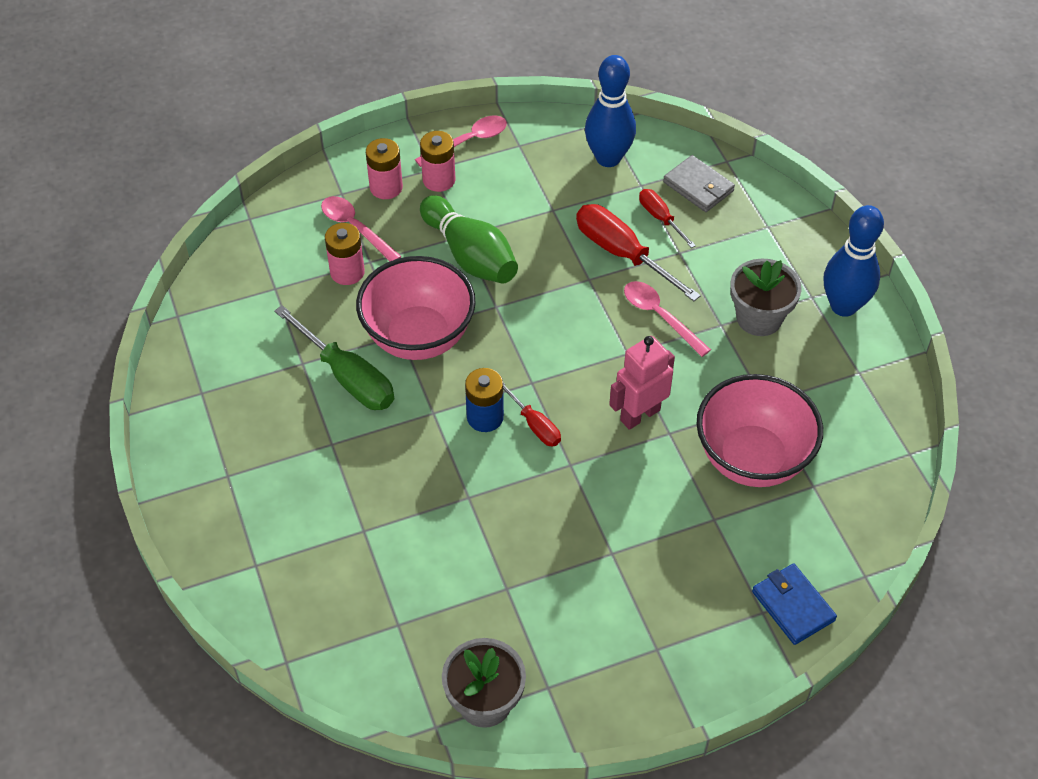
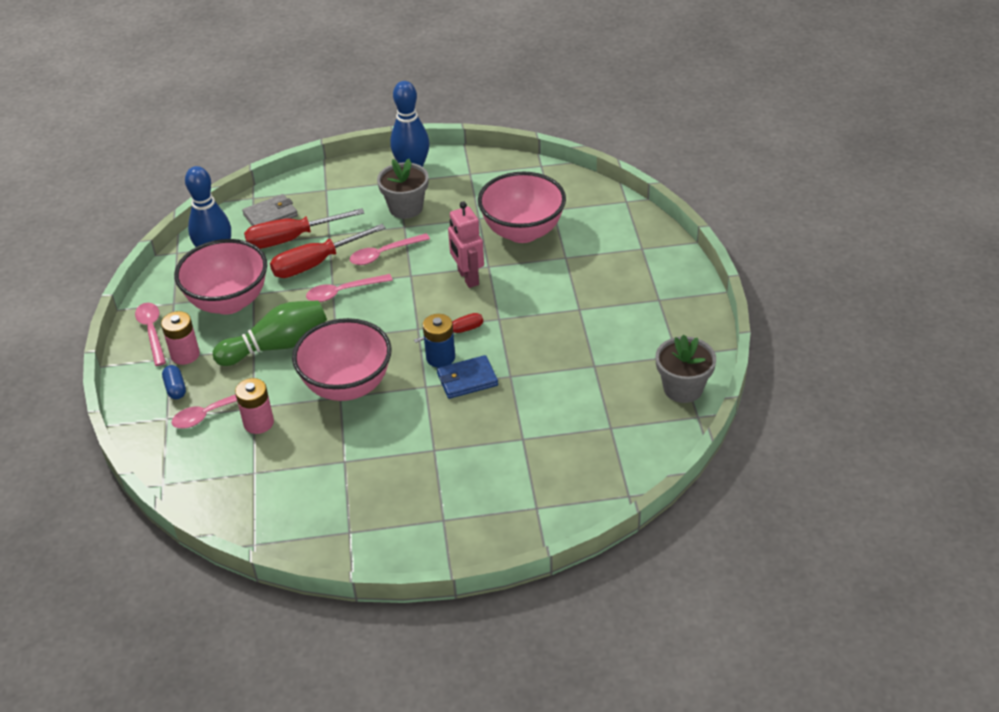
camera: 75 degrees left, 10 degrees down
green screwdriver [274,305,394,410] -> none
pink battery [366,138,403,199] -> blue capsule [162,365,186,399]
red screwdriver [639,189,696,248] -> red screwdriver [244,208,364,249], size x1.79
blue wallet [752,563,837,645] -> blue wallet moved to [437,355,498,399]
none -> pink bowl [174,239,267,315]
none -> pink spoon [306,274,393,302]

